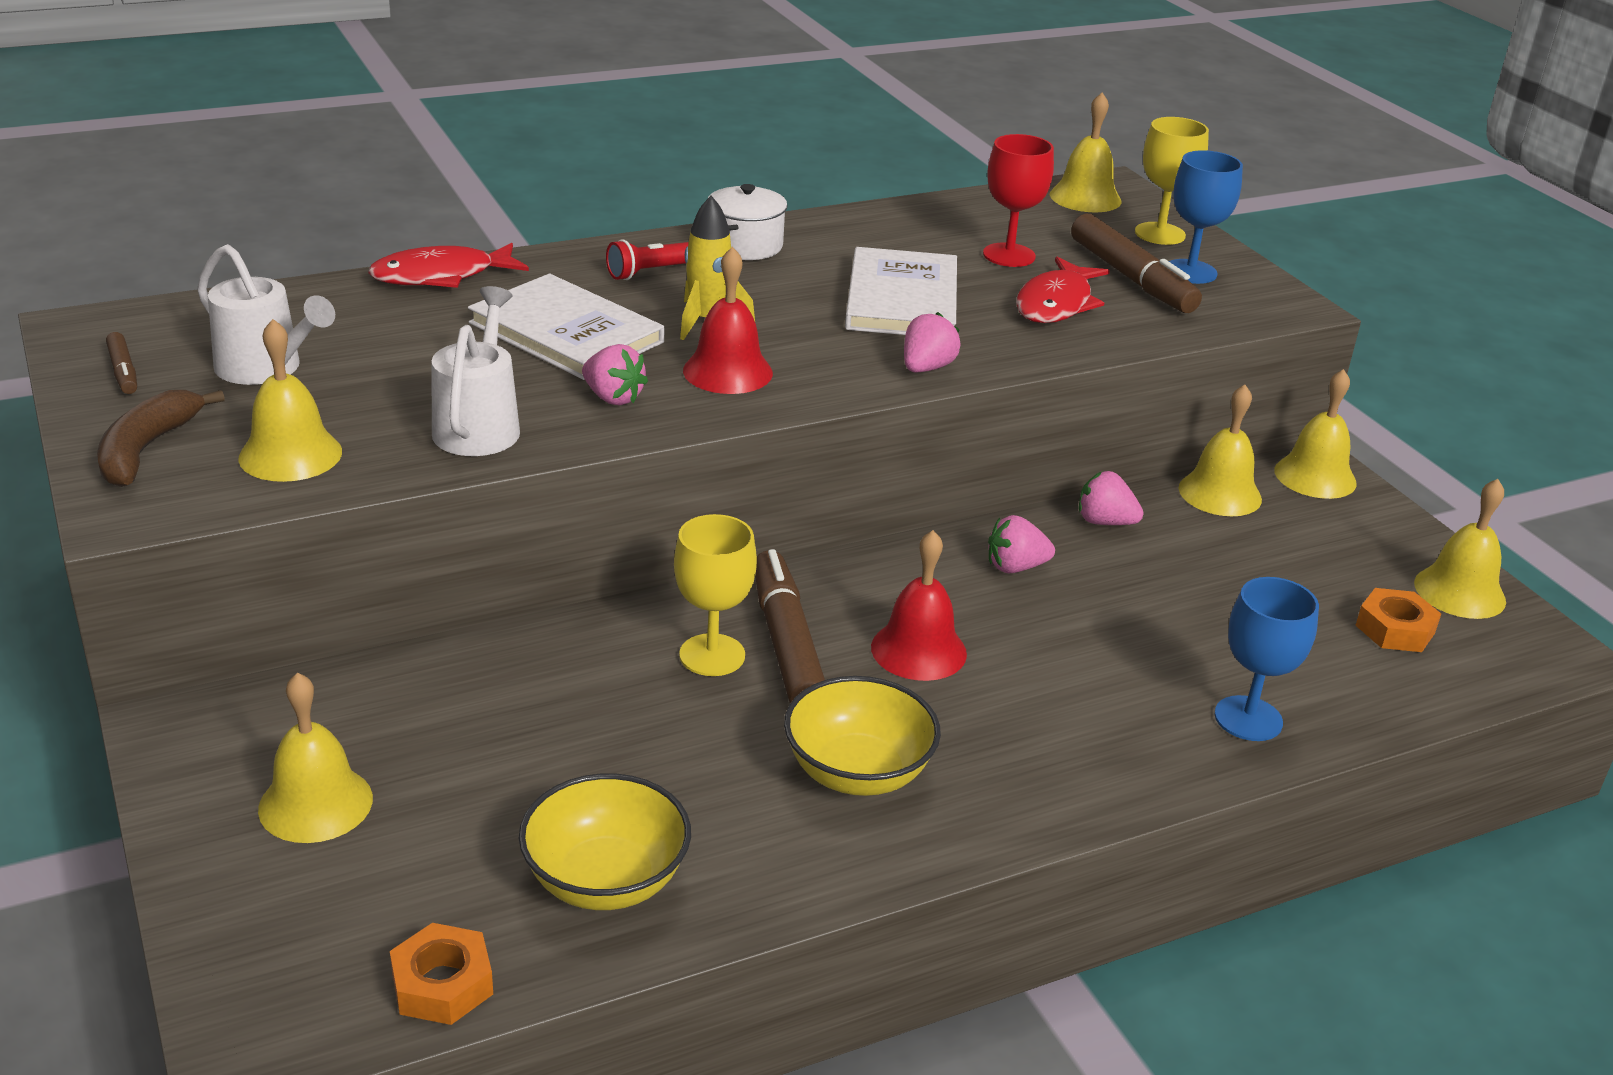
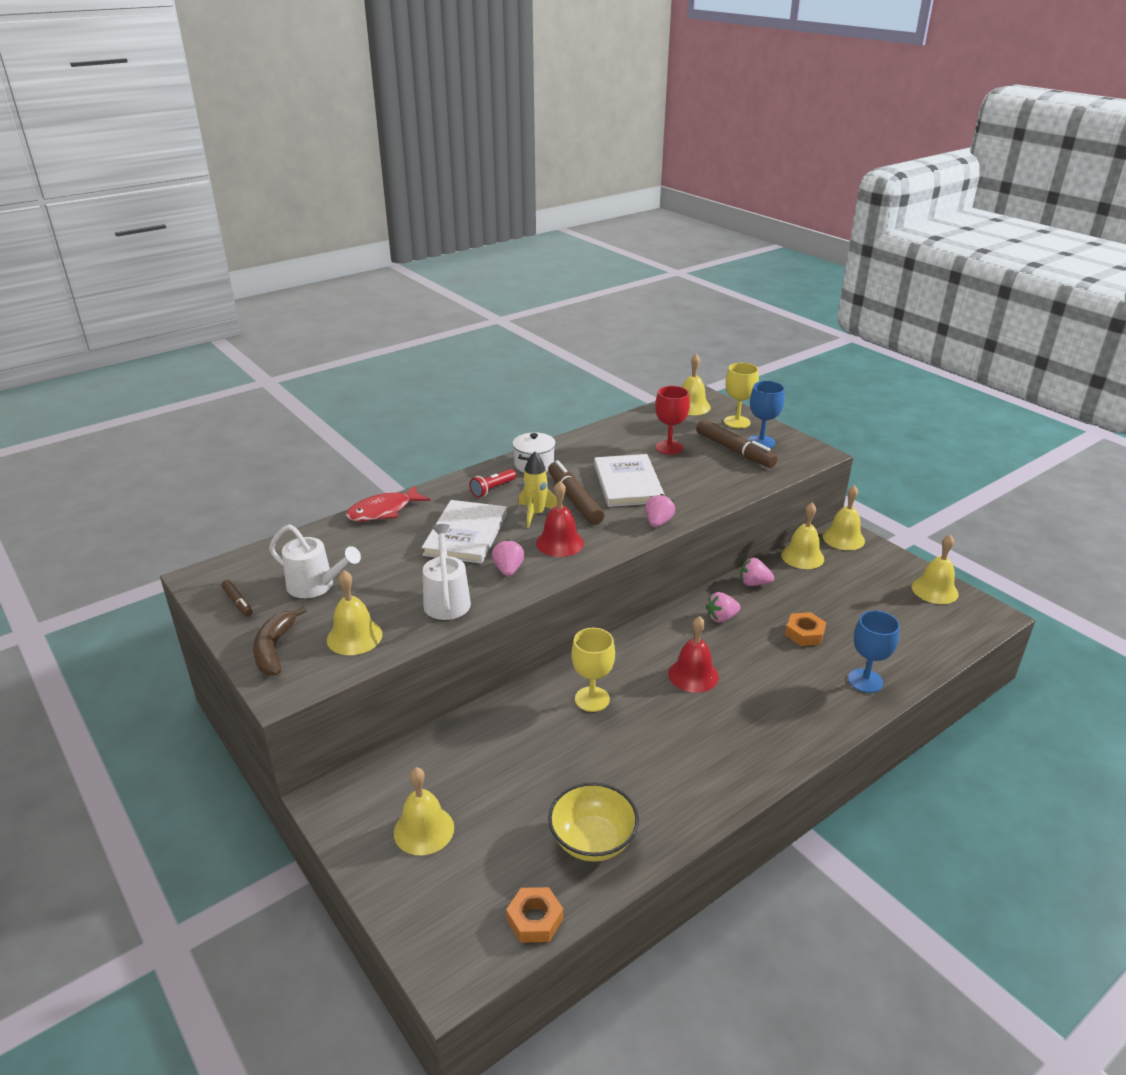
camera: 10 degrees left, 0 degrees up
white book [468,273,664,380] -> white book turned 75 degrees clockwise [422,500,507,564]
pink strawberry [582,344,648,405] -> pink strawberry turned 120 degrees counterclockwise [492,539,524,576]
brown marker [755,549,825,703] -> brown marker moved to [548,460,604,525]
yellow bowl [784,676,941,796] -> none
red fish [1016,257,1110,323] -> none
orange nut [1355,588,1441,652] -> orange nut moved to [785,612,826,646]

